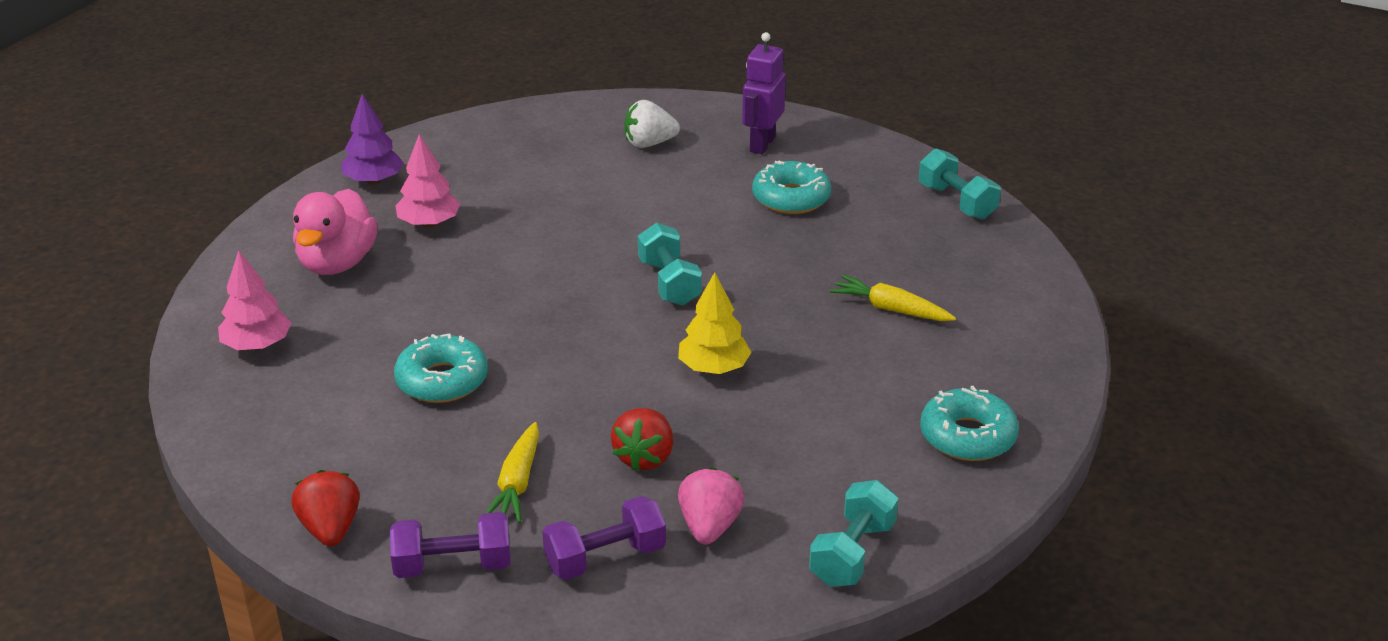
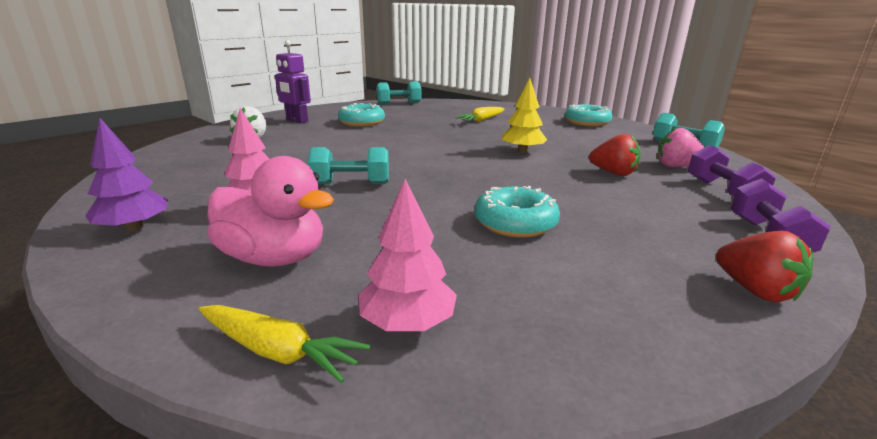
camera: 75 degrees left, 10 degrees down
red strawberry [291,470,360,546] -> red strawberry turned 120 degrees counterclockwise [716,231,813,302]
yellow carrot [486,422,539,523] -> yellow carrot moved to [199,305,370,383]
turquoise dumbbell [638,223,702,306] -> turquoise dumbbell moved to [308,147,389,184]

